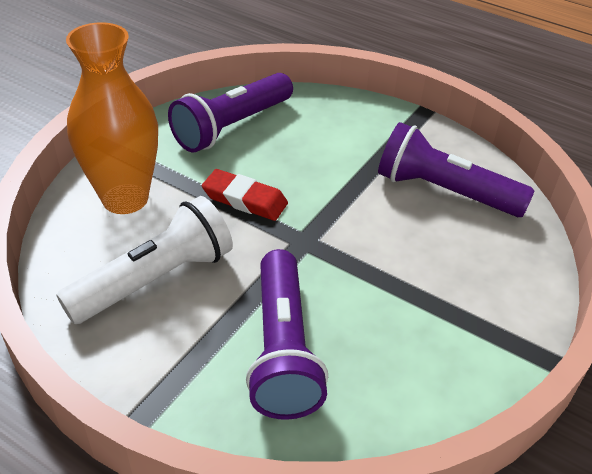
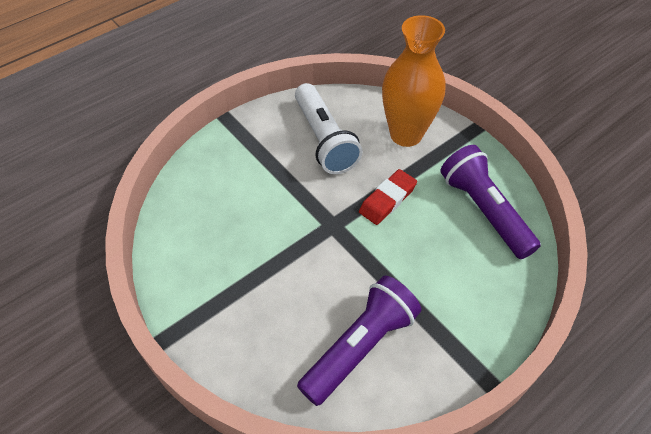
camera: 110 degrees right, 10 degrees up
purple flashlight [246,249,328,420] -> none

